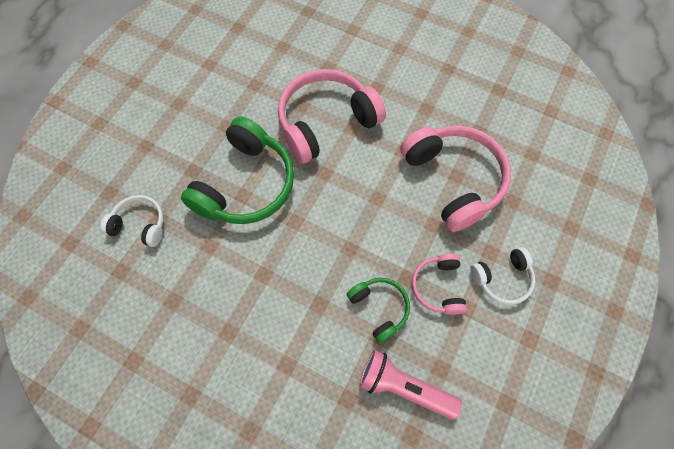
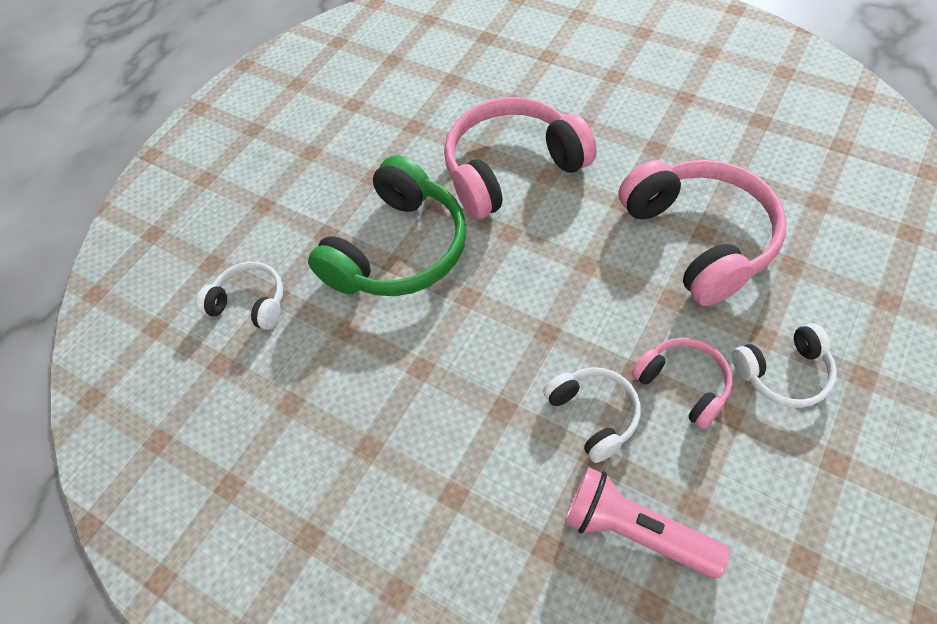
camera: 10 degrees right, 10 degrees down
green headphones [347,278,410,343] -> white headphones [543,367,641,463]
pink headphones [412,253,467,315] -> pink headphones turned 135 degrees clockwise [631,337,733,429]

